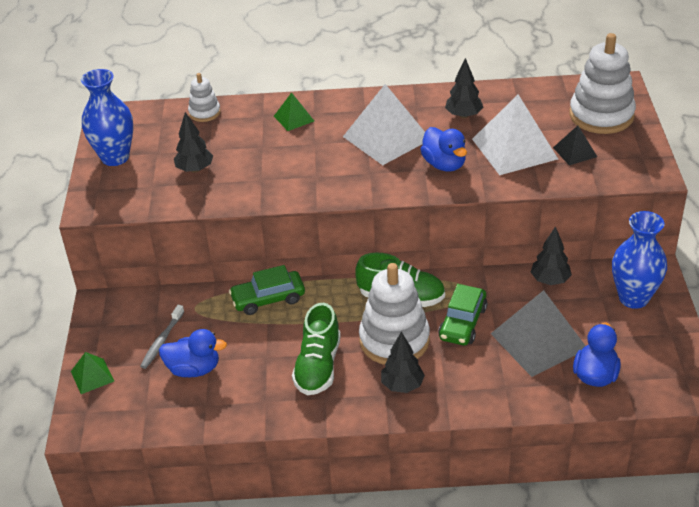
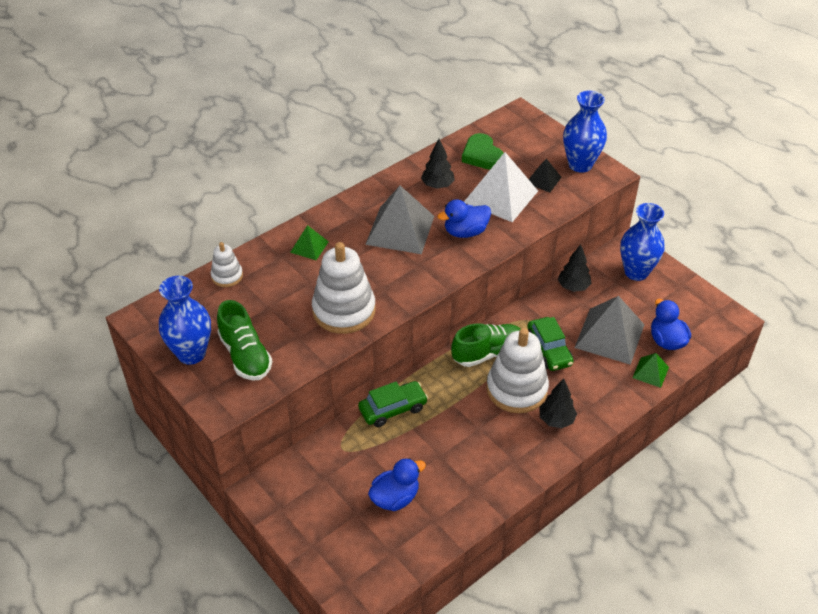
camera: 40 degrees left, 5 degrees up
green pyramid [71,352,114,394] -> green pyramid moved to [632,353,669,388]
grey toothbrush [140,305,184,369] -> none
black tree [174,112,213,173] -> none
green car [229,265,305,315] -> green car turned 150 degrees counterclockwise [358,381,428,427]
green shoe [292,303,341,395] -> green shoe moved to [217,300,272,381]
white pyramid [343,84,425,165] -> grey pyramid [365,186,434,254]
blue duck [420,127,467,172] -> blue duck turned 135 degrees clockwise [437,199,491,238]
white stacking toy [569,33,636,134] -> white stacking toy moved to [312,242,376,334]
none -> green heart [462,133,503,170]
none -> blue vase [563,91,607,173]

